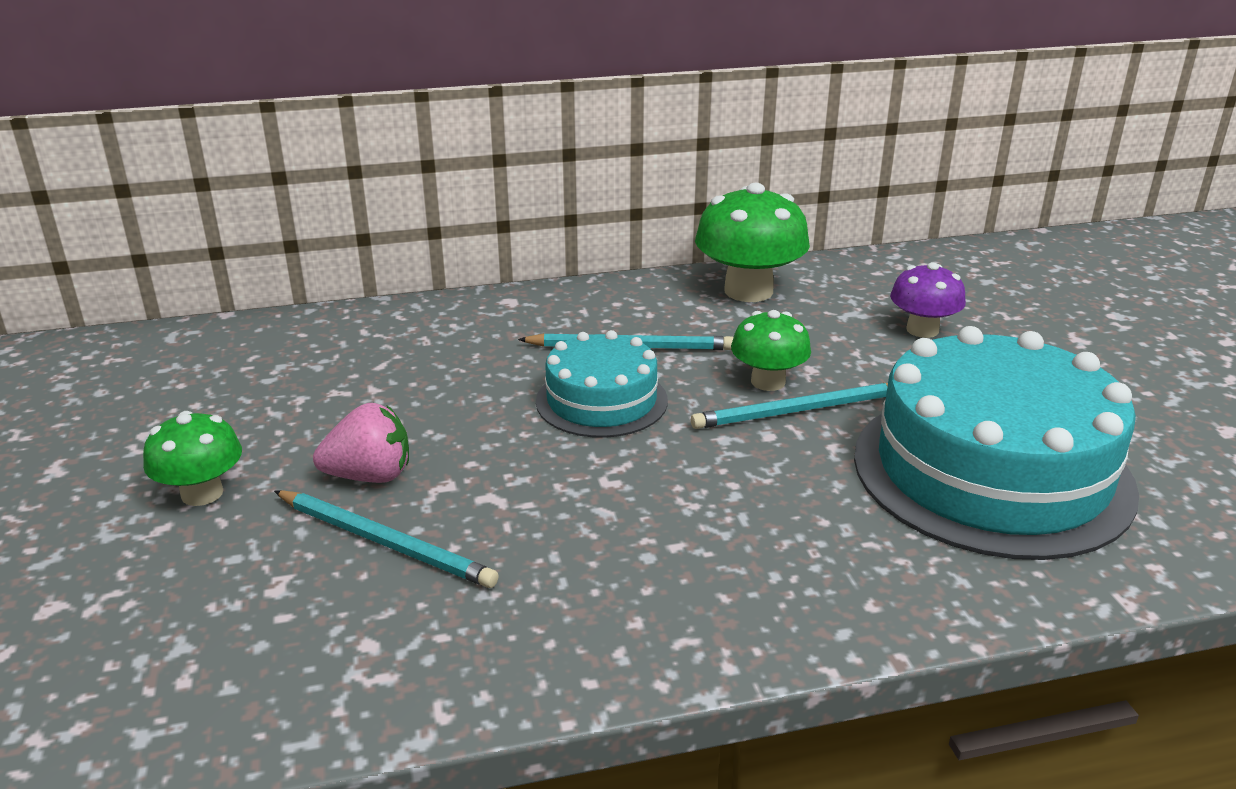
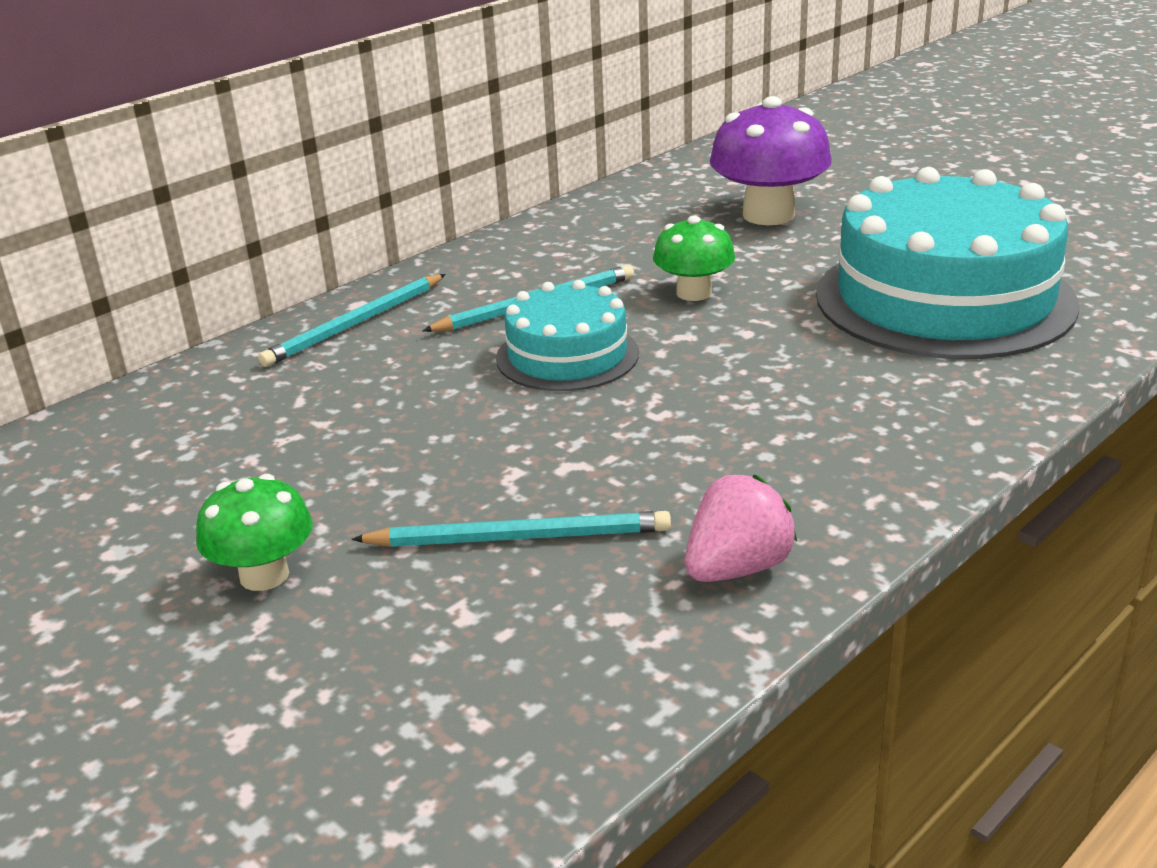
camera: 30 degrees left, 0 degrees up
pink strawberry [313,403,409,483] -> pink strawberry moved to [685,475,797,582]
turquoise pencil [691,383,888,429] -> turquoise pencil moved to [258,274,446,367]
green mushroom [695,183,810,302] -> none
purple mushroom [890,262,966,338] -> purple mushroom [710,96,832,225], size x1.65

